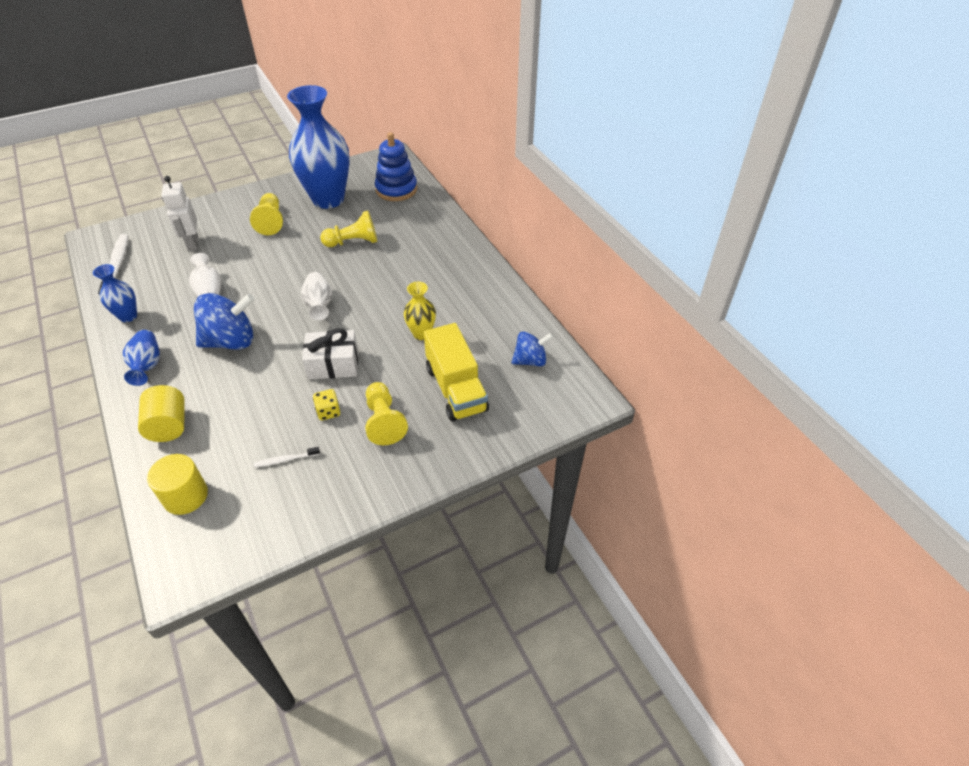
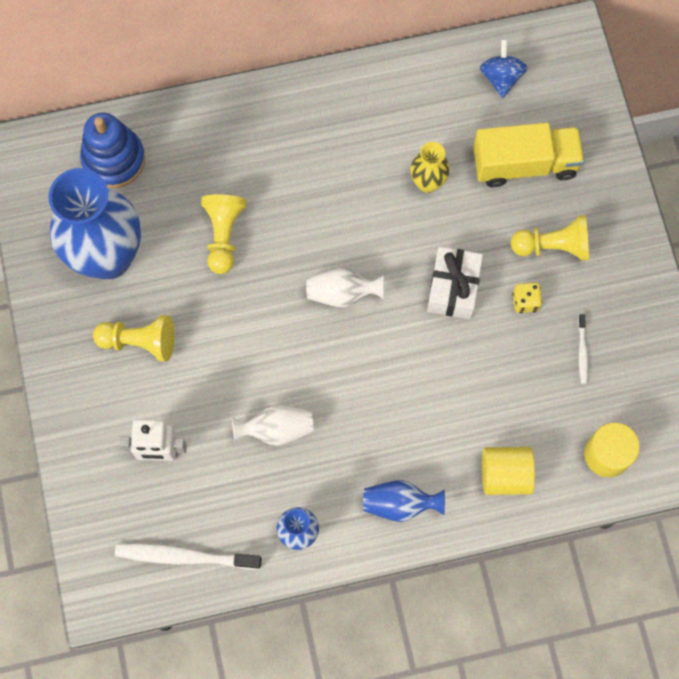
camera: 75 degrees left, 25 degrees up
blue spinning top [194,293,255,350] -> none

